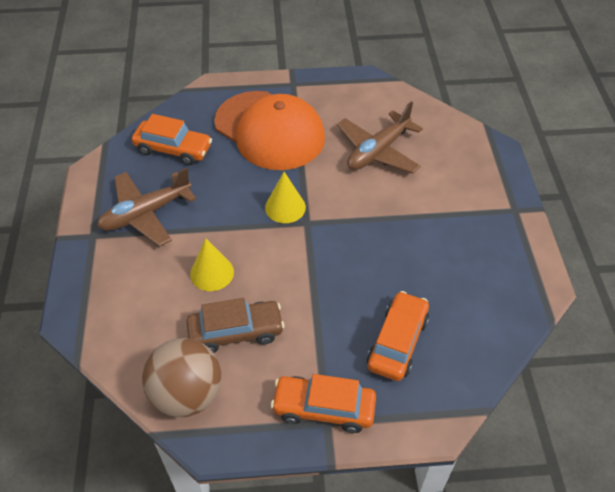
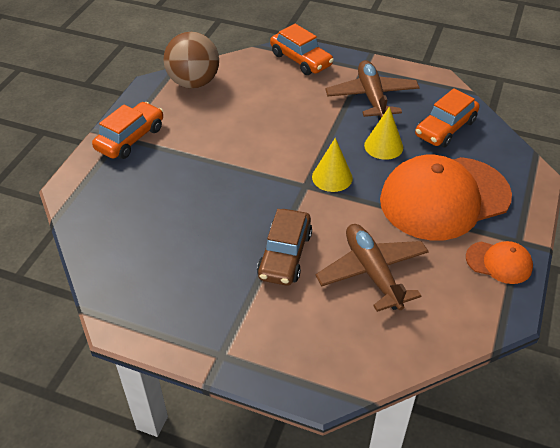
camera: 115 degrees right, 5 degrees down
brown car [186,298,284,353] -> brown car moved to [257,209,312,286]
yellow cone [190,238,234,291] -> yellow cone moved to [364,107,403,160]
orange car [367,291,429,381] -> orange car moved to [270,24,334,75]
none -> orange cap [466,241,533,284]

